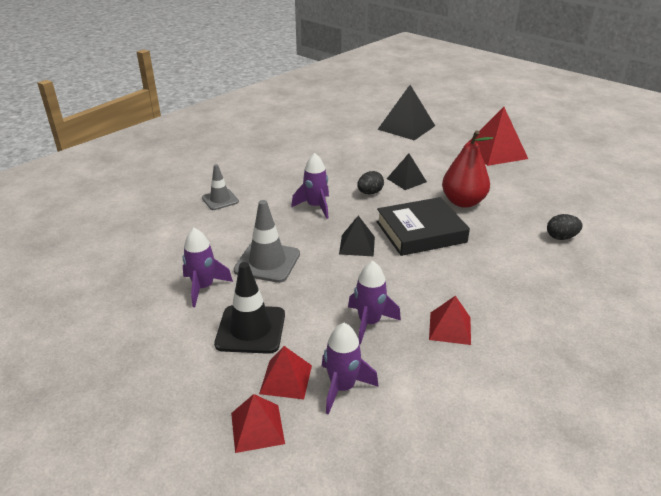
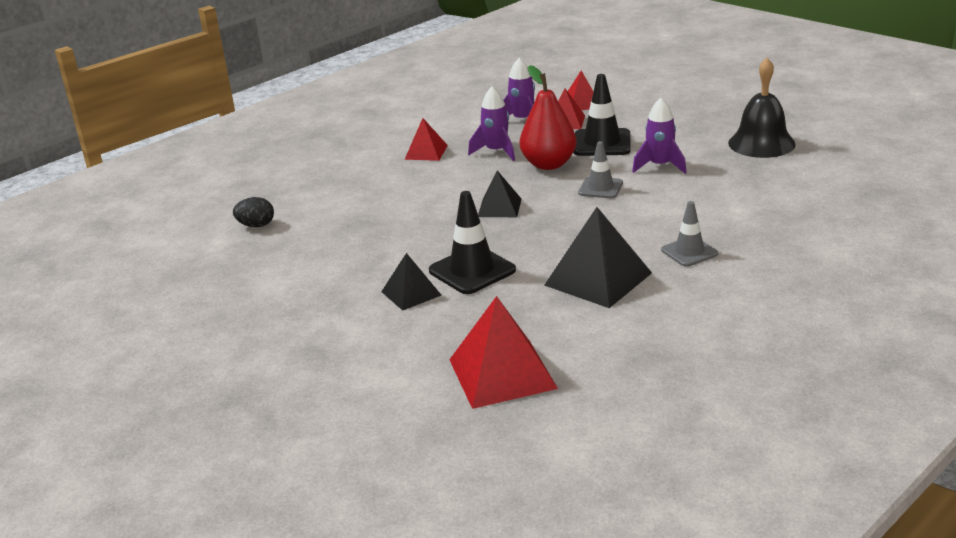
camera: 175 degrees left, 5 degrees down
grey traffic cone [234,200,300,283] -> grey traffic cone [578,141,623,198], size x0.64
purple rocket [291,153,329,219] -> none
black egg [357,171,384,194] -> black traffic cone [429,191,516,294]
black book [376,197,470,256] -> none
black pyramid [377,85,435,140] -> black pyramid moved to [544,207,652,308]
red pear [442,130,493,208] -> red pear moved to [520,65,576,170]
red pyramid [469,107,528,166] -> red pyramid moved to [449,296,558,409]
none -> black bell [728,58,796,158]

